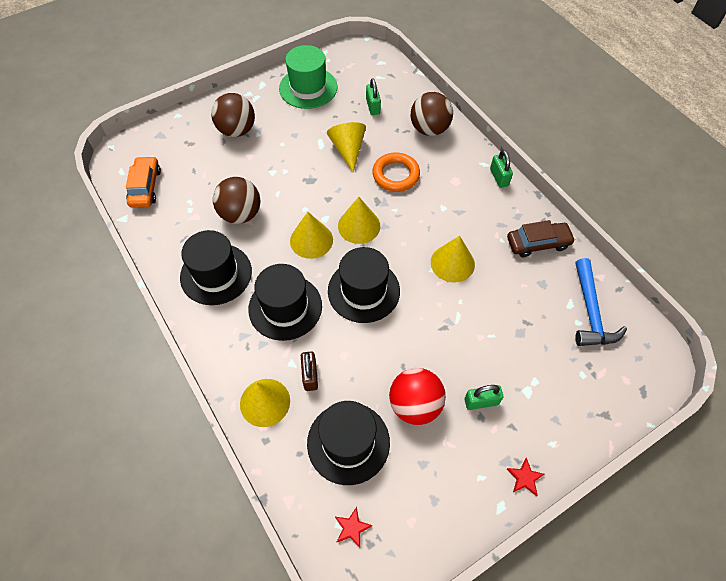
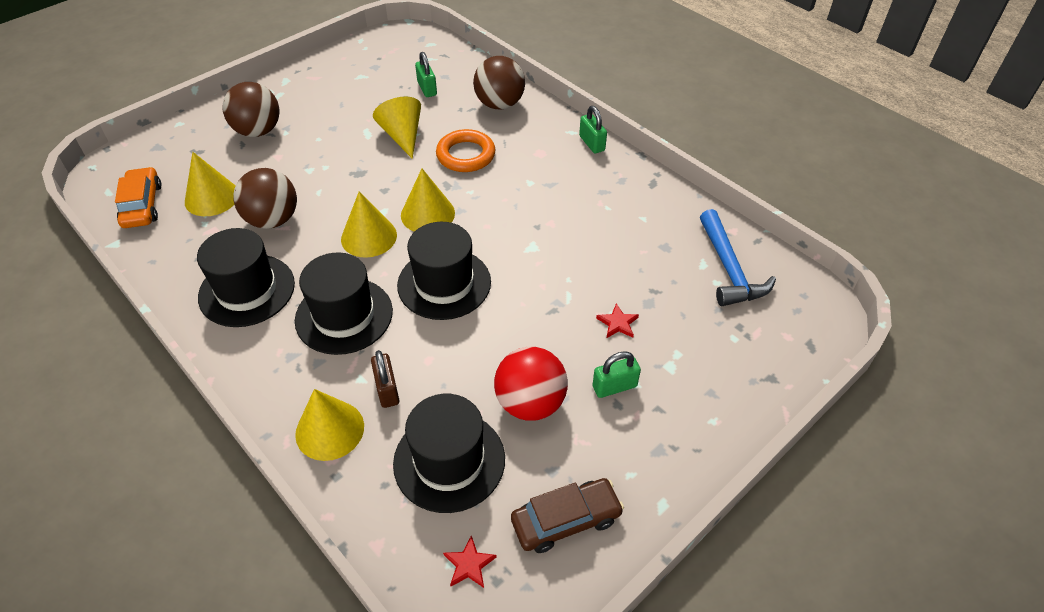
camera: 10 degrees left, 10 degrees down
green hat [279,45,337,109] -> none
yellow cone [431,236,475,283] -> yellow cone moved to [185,152,235,216]
brown car [507,220,575,257] -> brown car moved to [511,478,624,553]
red star [507,458,544,496] -> red star moved to [596,303,639,338]

